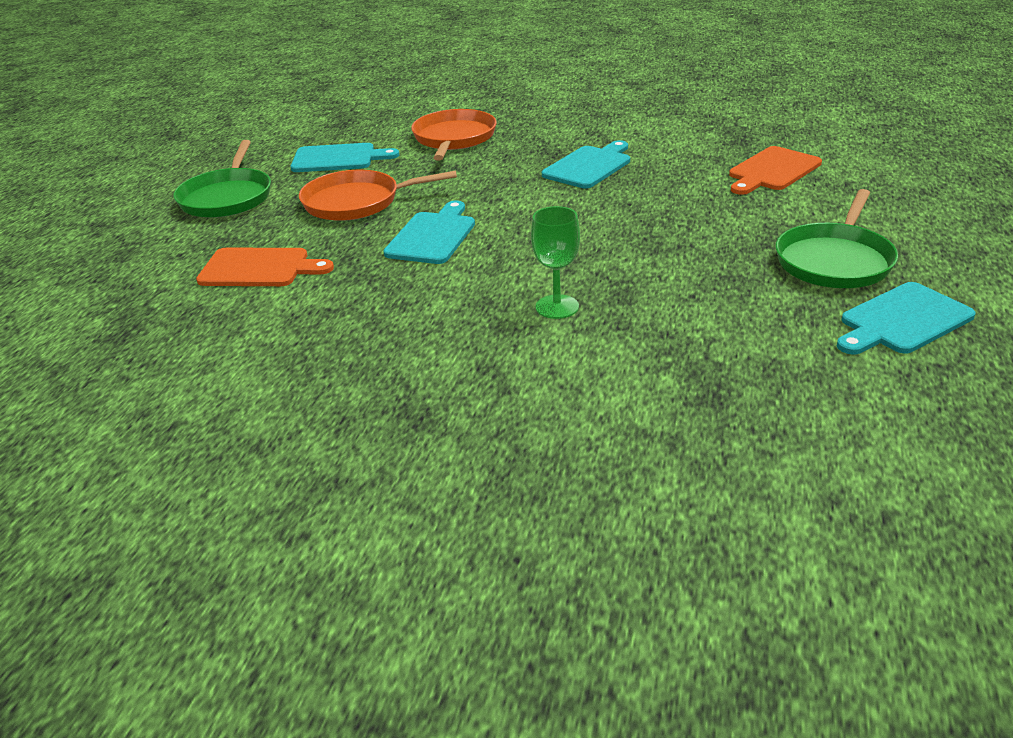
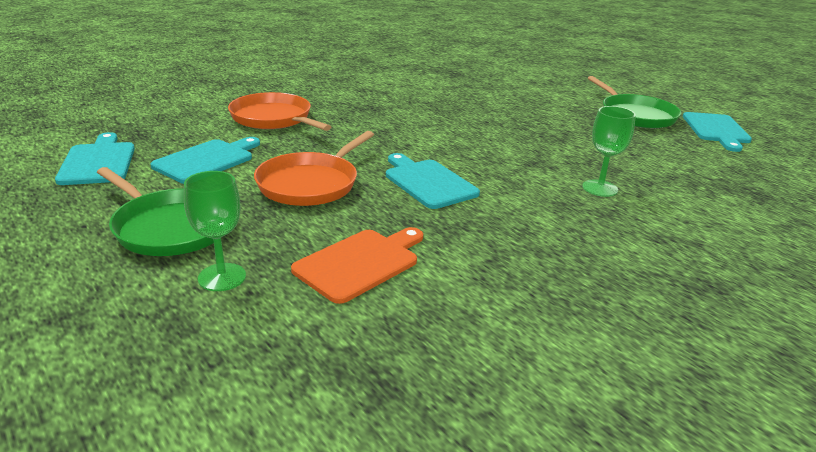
camera: 55 degrees left, 5 degrees down
turquoise cutting board [542,140,630,188] -> turquoise cutting board moved to [55,132,135,185]
orange cutting board [729,146,822,195] -> none
none -> green goblet [184,171,246,291]

